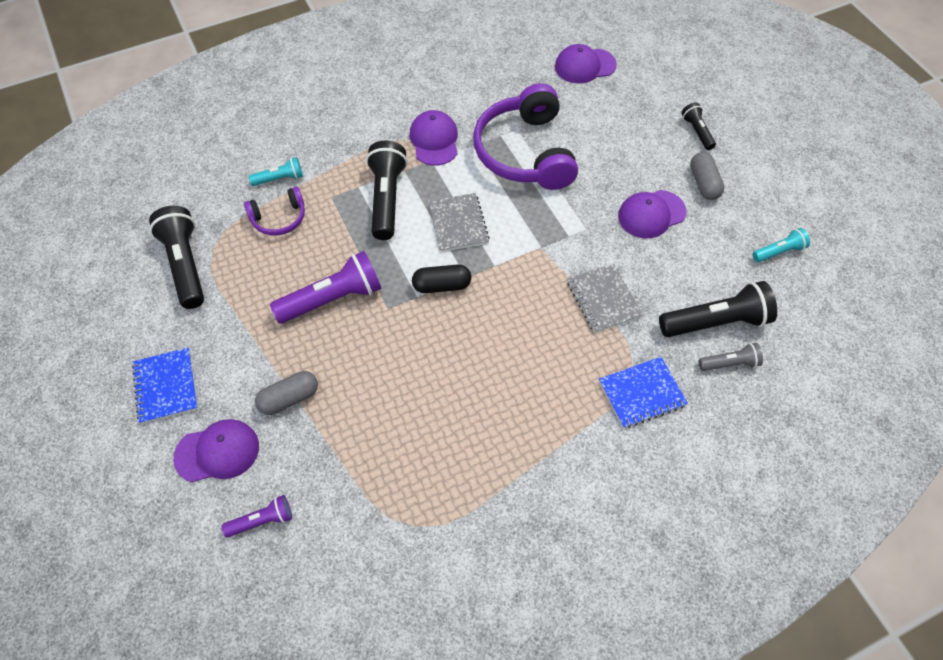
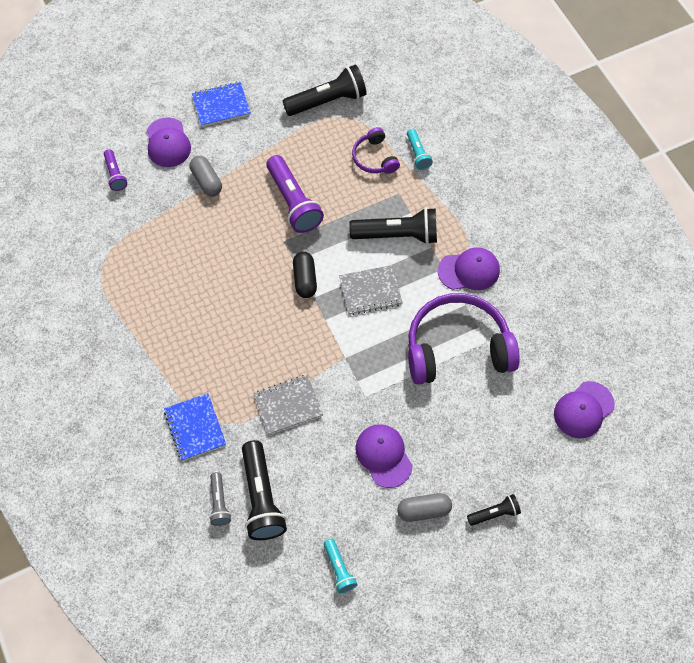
camera: 90 degrees right, 5 degrees up
purple cap [555,44,617,84] -> purple cap turned 120 degrees counterclockwise [554,381,615,439]

